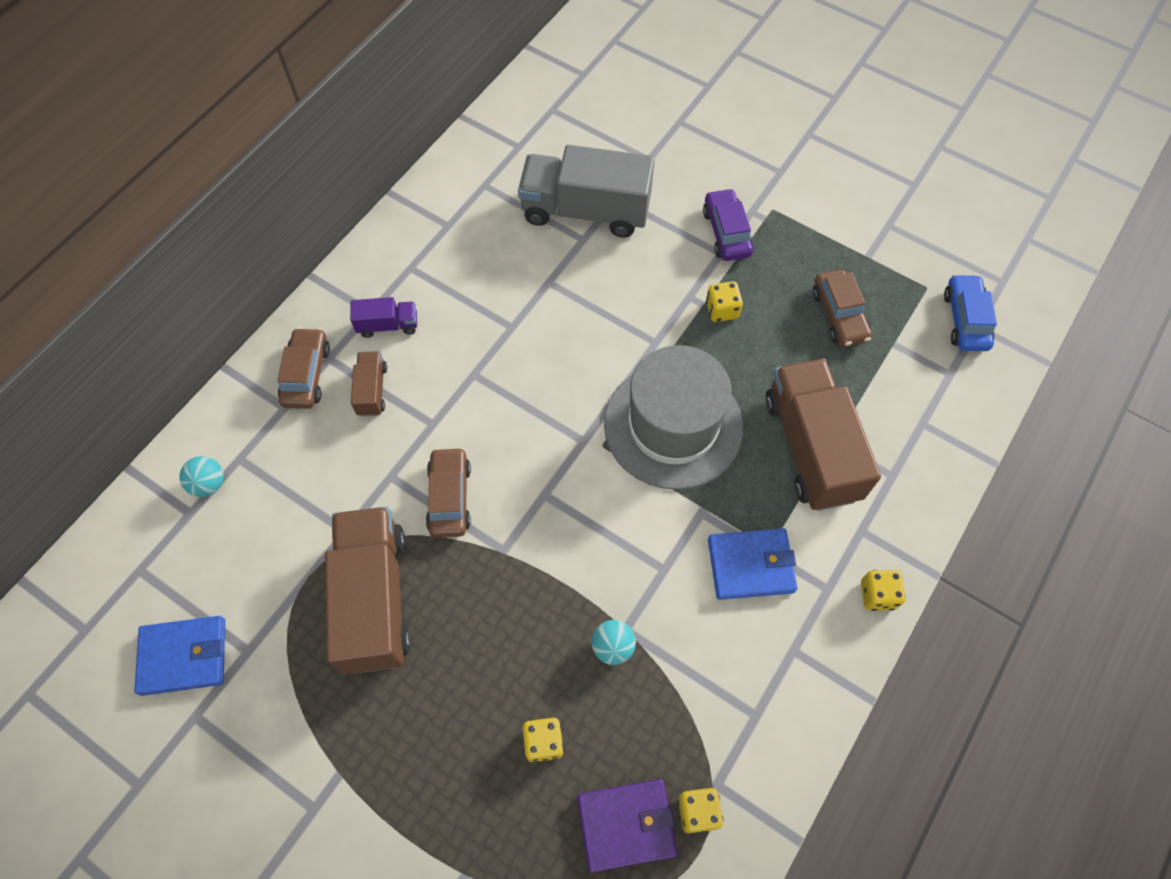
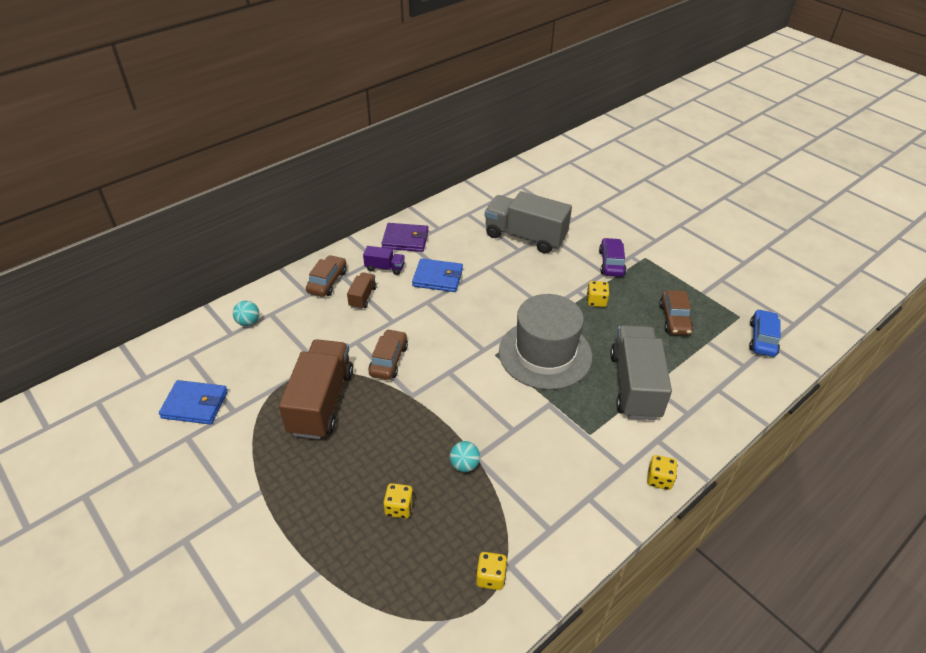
camera: 15 degrees right, 20 degrees down
purple wallet [577,779,678,873] -> purple wallet moved to [381,223,429,252]
blue wallet [708,528,797,600] -> blue wallet moved to [412,258,463,292]
brown truck [765,359,881,511] -> grey truck [610,325,672,420]

